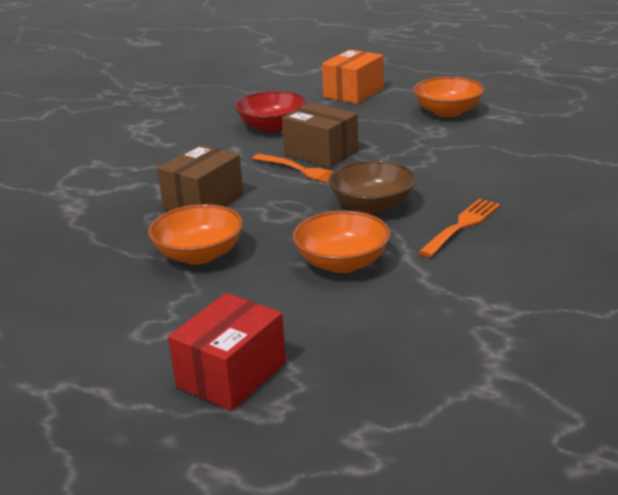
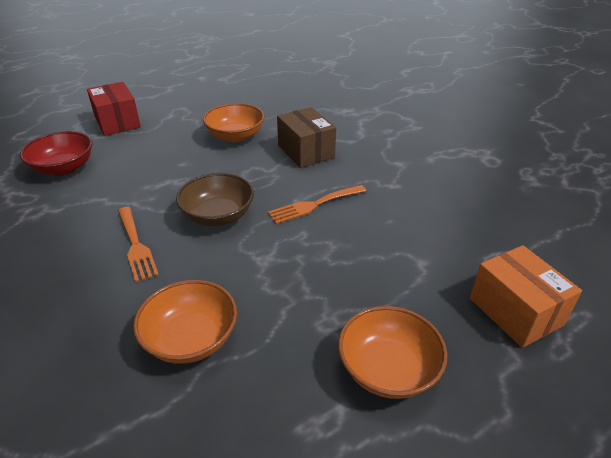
camera: 115 degrees right, 10 degrees up
red bowl [235,91,306,133] -> red bowl moved to [20,131,92,176]
brown box [282,103,359,168] -> none
orange bowl [293,210,390,273] -> orange bowl moved to [133,280,237,364]

